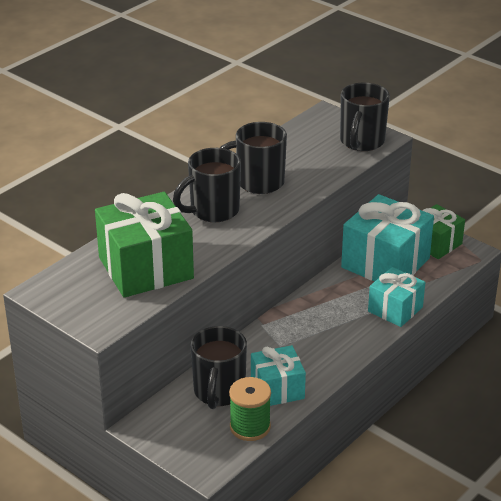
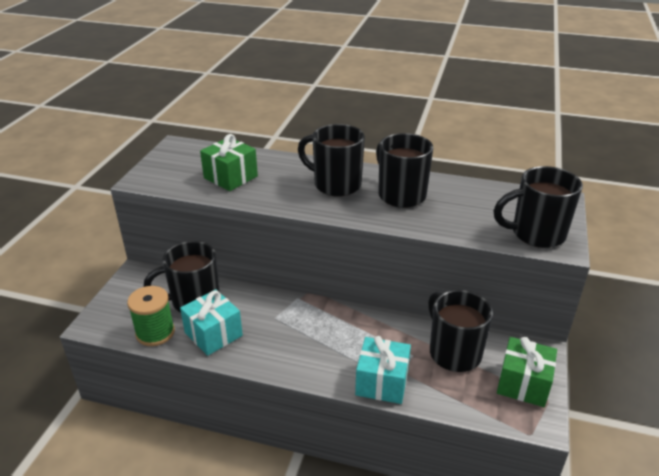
camera: 65 degrees right, 0 degrees up
green gift [95,192,194,298] -> green gift [200,134,258,191], size x0.59
turquoise gift [341,194,434,281] -> black mug [428,290,493,372]

